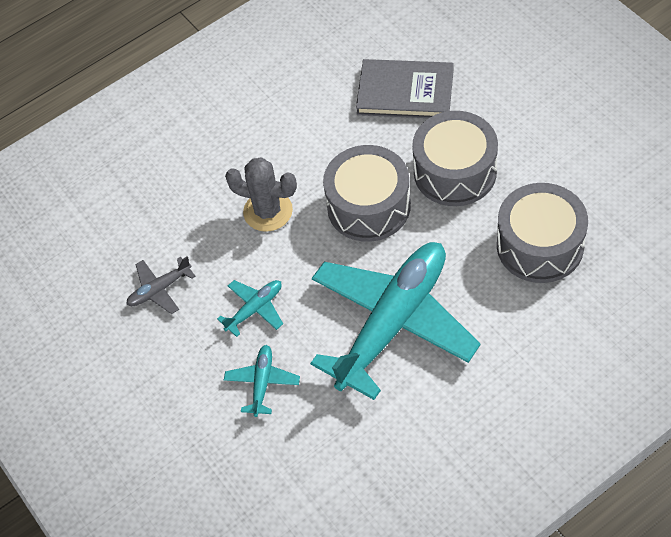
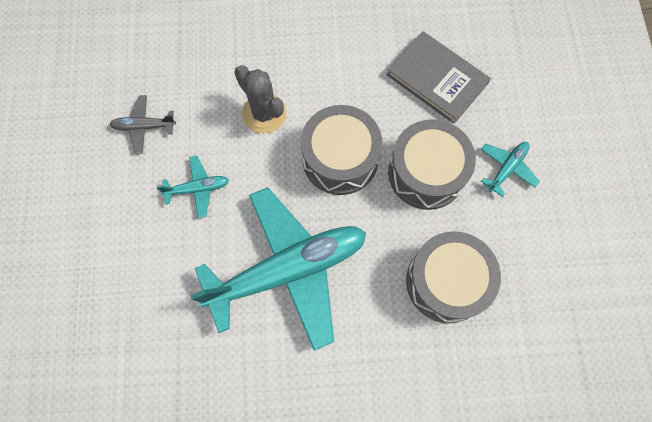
camera: 25 degrees right, 15 degrees up
turquoise plane [224,345,300,417] -> turquoise plane moved to [481,142,540,197]

